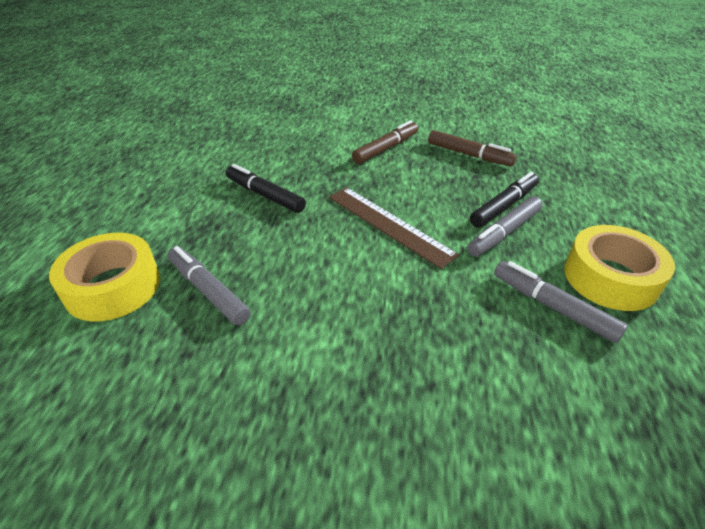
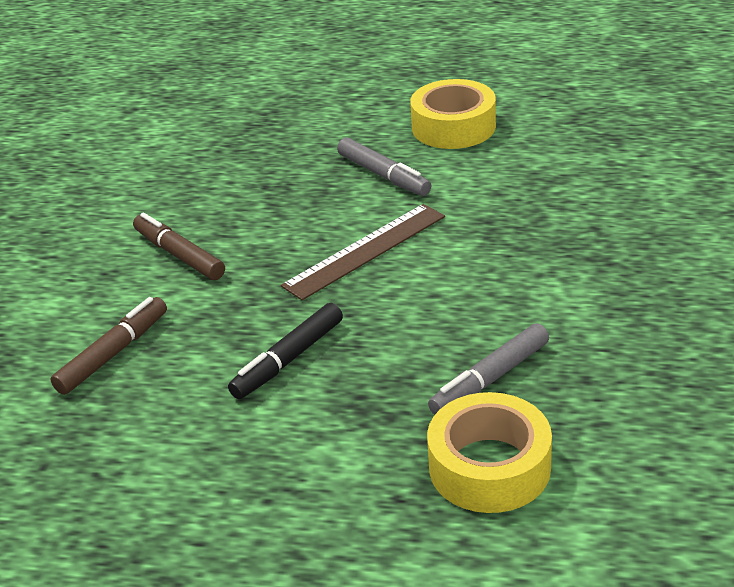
camera: 85 degrees left, 5 degrees down
brown marker [428,130,517,166] -> brown marker moved to [50,297,167,395]
black marker [470,172,539,228] -> none
grey marker [494,261,628,343] -> none

